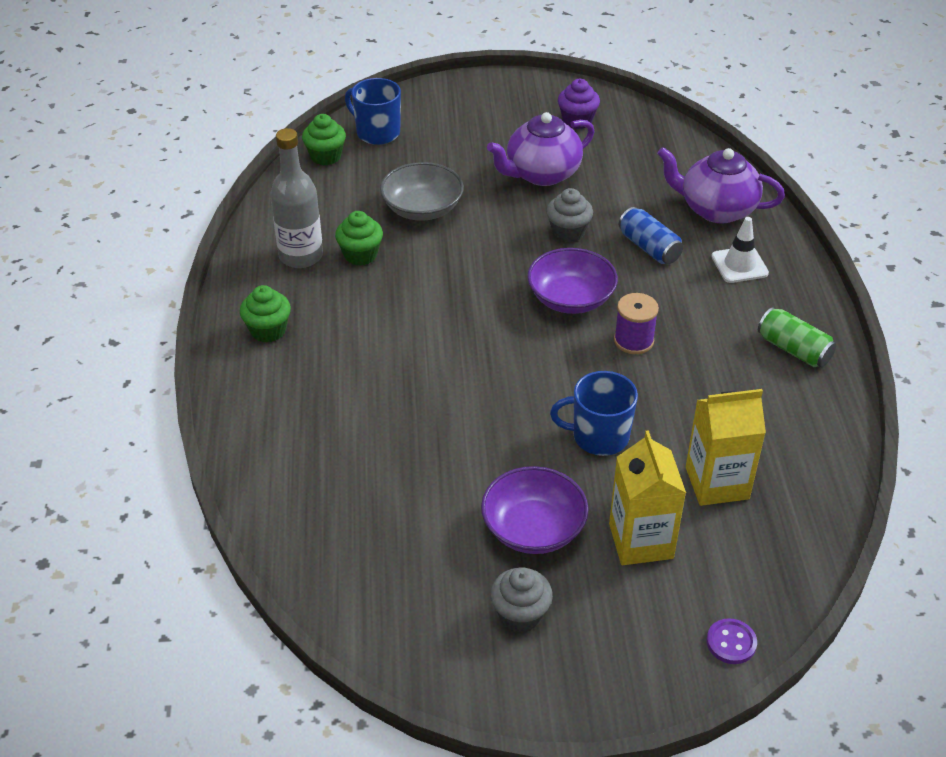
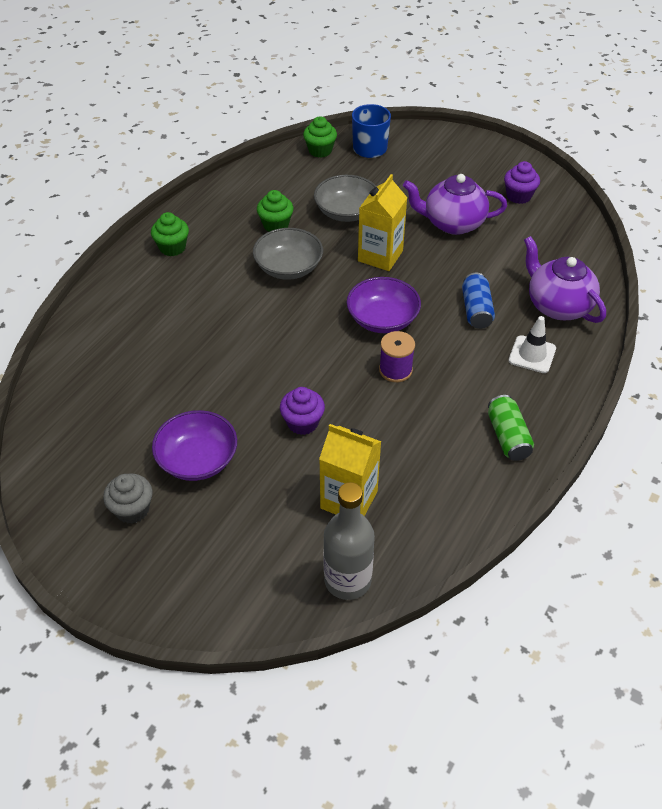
camera: 35 degrees right, 5 degrees up
grey bottle [270,128,323,268] -> grey bottle moved to [323,482,375,600]
grey cupcake [546,188,593,243] -> none
blue mug [550,371,638,456] -> purple cupcake [280,387,325,435]
yellow carton [609,430,686,565] -> yellow carton moved to [358,174,407,271]
purple button [707,618,757,664] -> none
none -> grey bowl [253,228,323,280]

